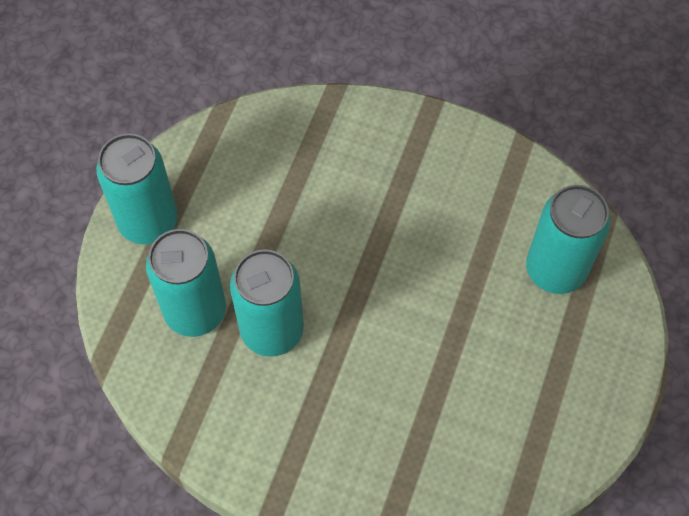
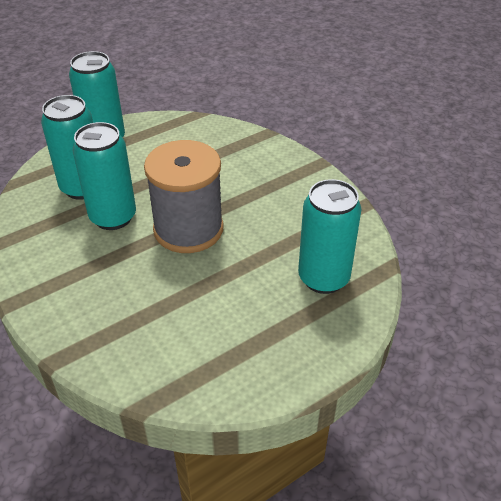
camera: 35 degrees right, 20 degrees down
none -> grey spool [144,140,224,253]

